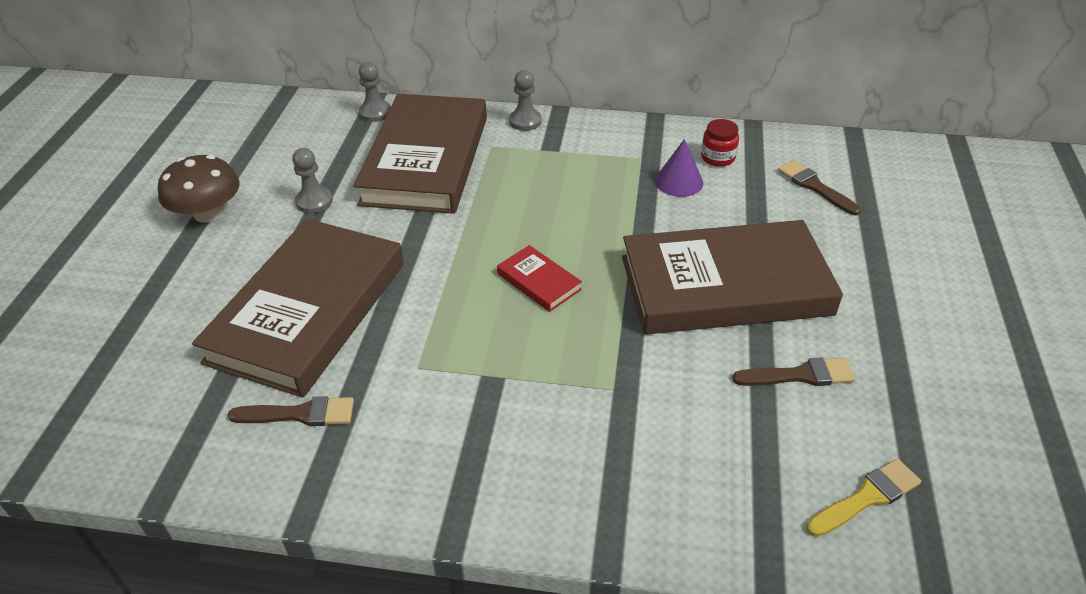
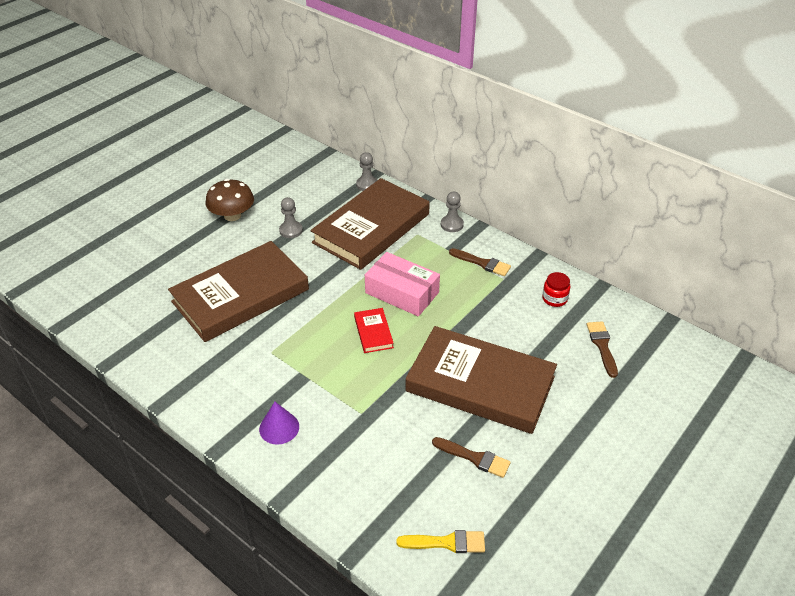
camera: 30 degrees right, 0 degrees up
brown brush [227,396,354,426] -> brown brush moved to [449,248,511,276]
purple cone [655,139,703,197] -> purple cone moved to [259,402,299,445]
none -> pink box [365,252,440,317]

